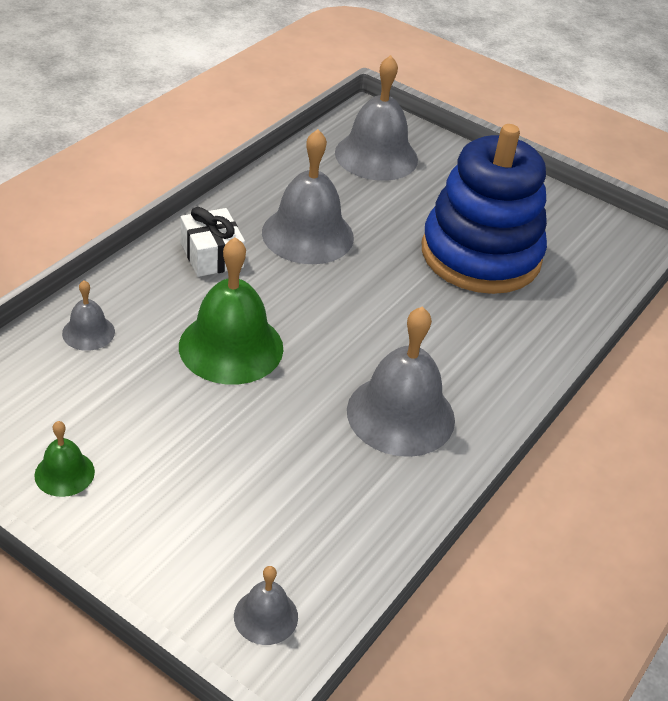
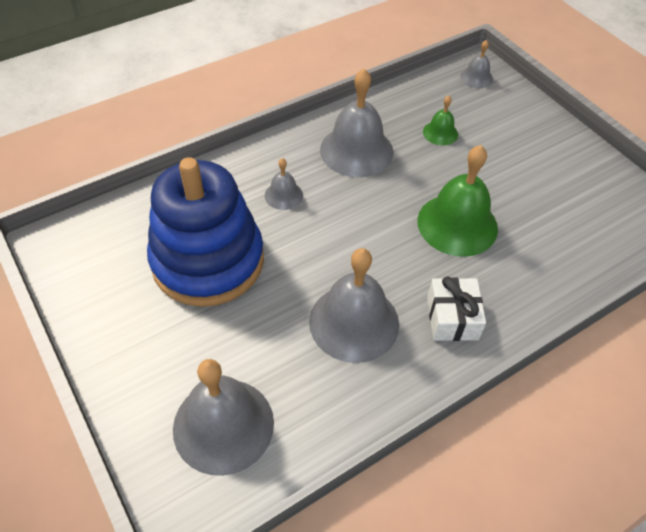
camera: 155 degrees left, 10 degrees up
green bell [35,421,95,497] -> green bell moved to [423,95,458,145]
grey bell [62,280,115,351] -> grey bell moved to [265,158,303,210]

